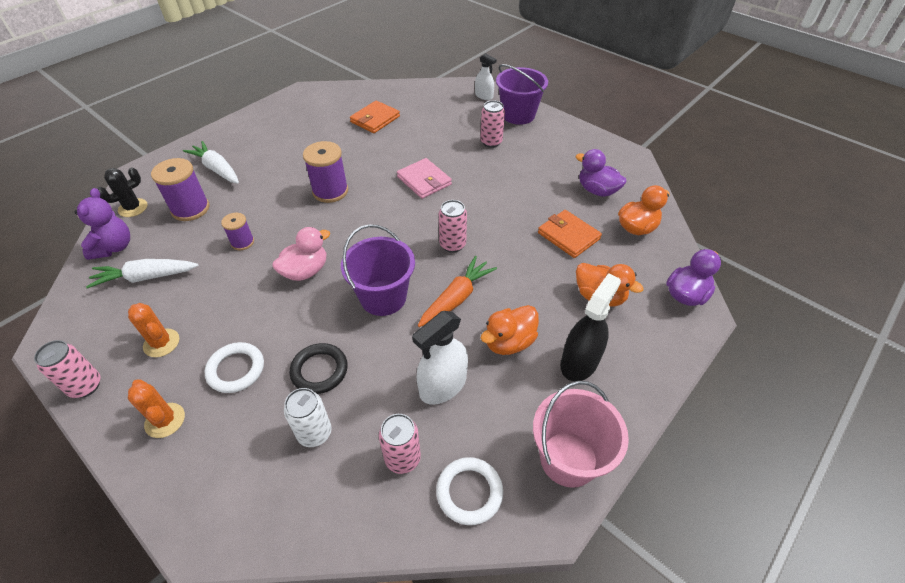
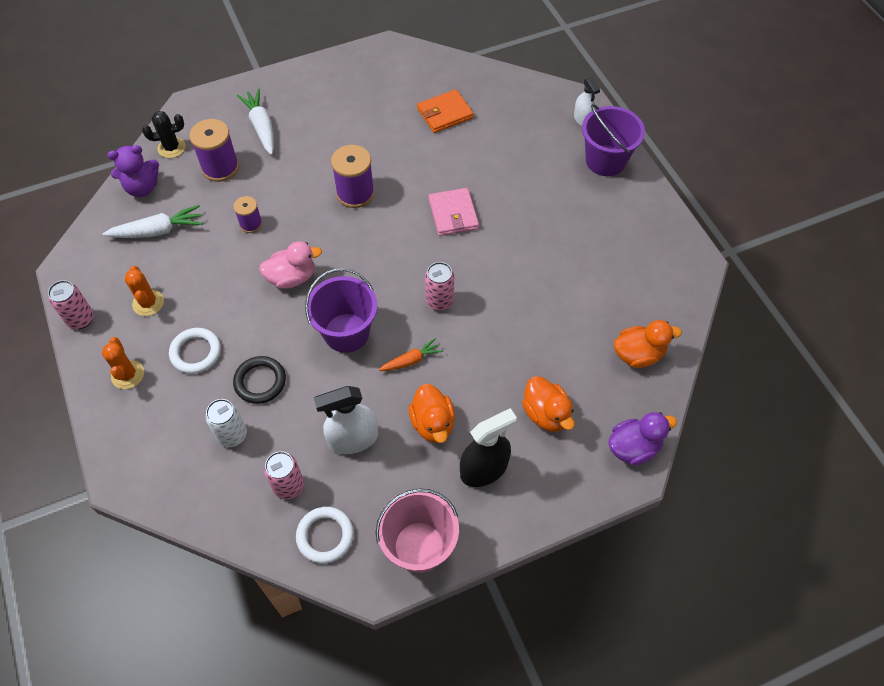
camera: 25 degrees right, 10 degrees up
purple teddy bear [75,188,130,260] -> purple teddy bear turned 45 degrees clockwise [107,145,159,197]
white carrot [86,259,199,289] -> white carrot turned 150 degrees clockwise [102,205,203,238]
orange carrot [418,256,497,327] -> orange carrot [378,338,443,371], size x0.63
pink can [480,100,505,148] -> none
orange duck [481,305,539,355] -> orange duck turned 90 degrees counterclockwise [409,384,455,443]
orange wallet [538,210,602,258] -> none
purple duck [576,149,627,197] -> none

